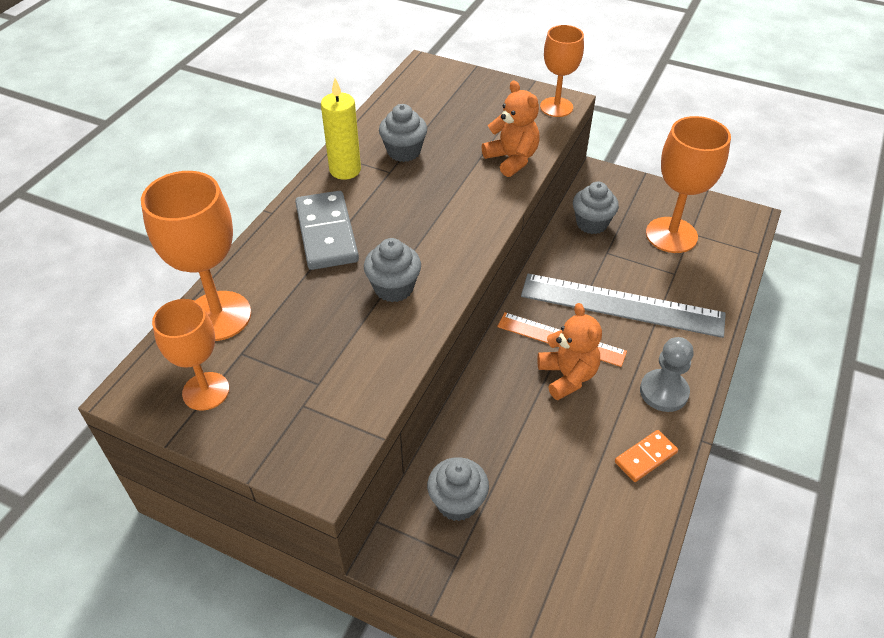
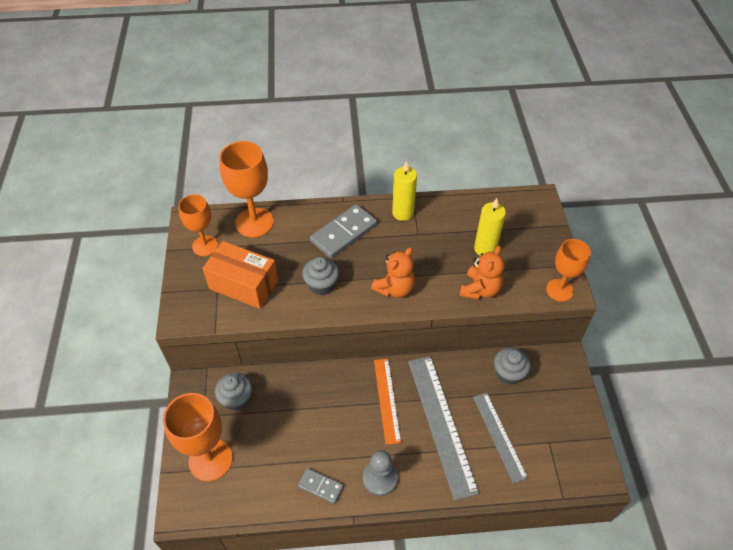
camera: 60 degrees right, 5 degrees up
grey cupcake [379,104,427,162] -> none
orange teddy bear [537,303,602,400] -> orange teddy bear moved to [371,247,415,298]
orange domino [615,430,678,482] -> grey domino [298,468,343,504]
orange goblet [646,116,731,253] -> orange goblet moved to [163,393,233,482]
none -> orange box [202,241,278,309]
none -> grey ruler [473,393,528,484]
none -> yellow candle [474,198,506,256]

